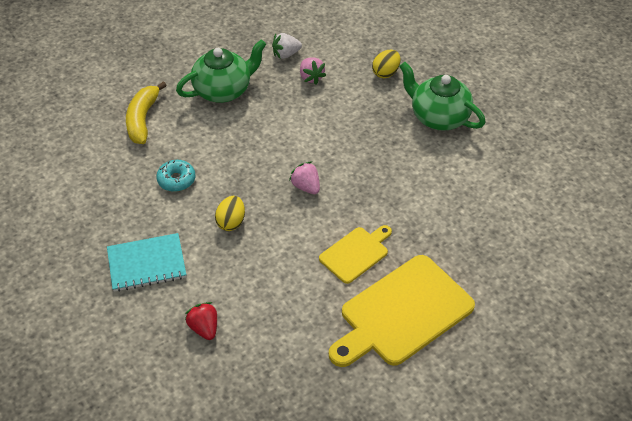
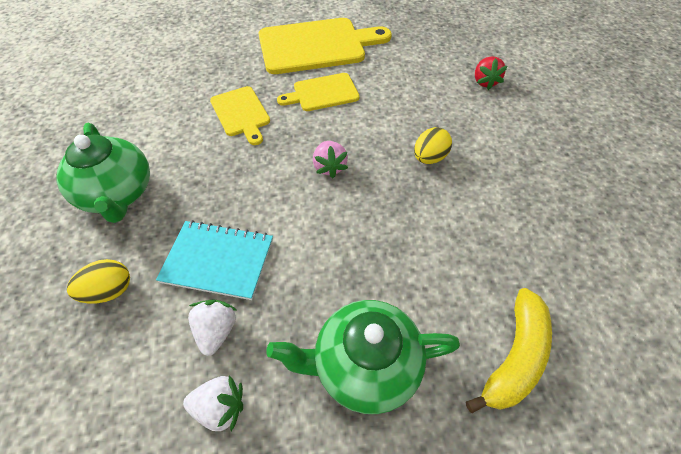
camera: 155 degrees left, 5 degrees up
turquoise notebook [107,233,186,292] -> turquoise notebook moved to [156,220,273,300]
turquoise donut [156,160,195,192] -> none
pink strawberry [300,57,326,84] -> white strawberry [188,299,237,356]
none -> yellow cutting board [210,86,270,145]

